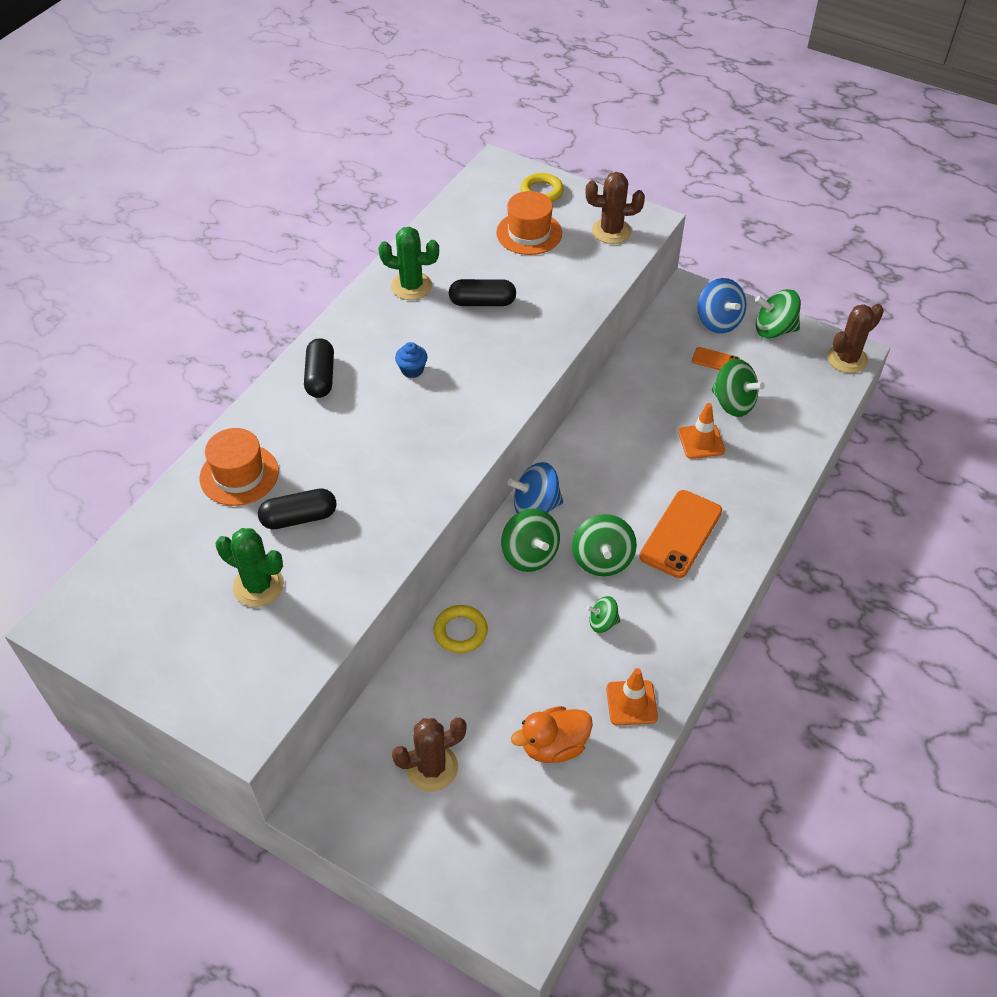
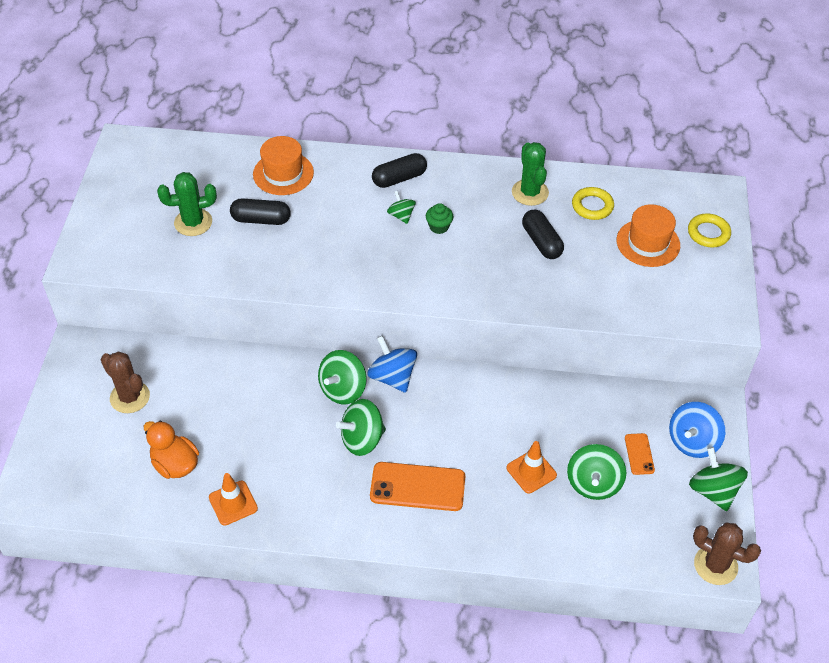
camera: 65 degrees right, 0 degrees up
green cactus [216,528,284,607] -> green cactus turned 75 degrees clockwise [157,172,217,236]
black capsule [258,488,336,529] -> black capsule turned 45 degrees counterclockwise [230,198,291,225]
blue cupcake [395,342,428,378] -> green cupcake [426,203,453,234]
yellow ring [434,605,488,653] -> yellow ring moved to [572,187,614,220]
brown cactus [585,172,645,244] -> none
green spinning top [586,596,620,633] -> green spinning top moved to [387,191,416,224]

